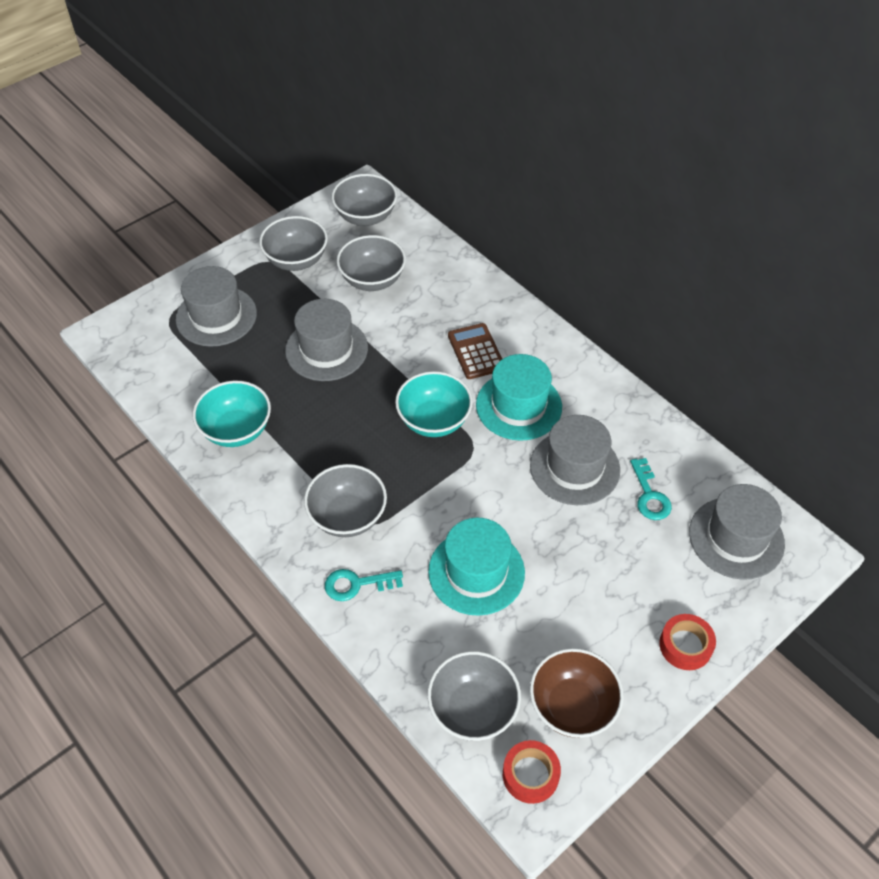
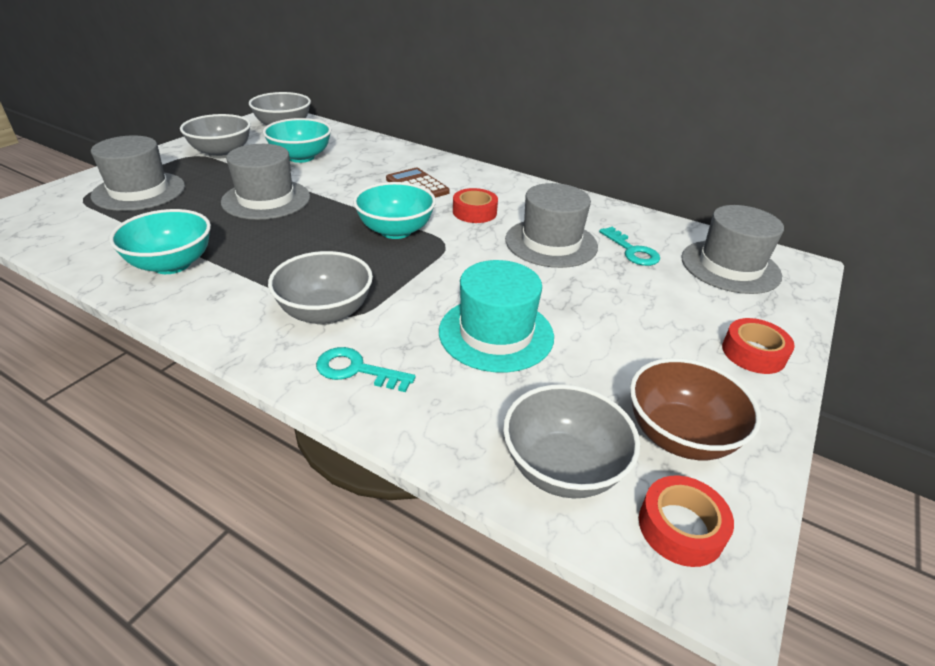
camera: 20 degrees left, 15 degrees down
turquoise key [325,569,403,601] -> turquoise key turned 45 degrees clockwise [316,347,416,392]
grey bowl [337,235,406,291] -> turquoise bowl [263,118,332,163]
turquoise hat [476,354,562,441] -> red tape [453,188,498,223]

